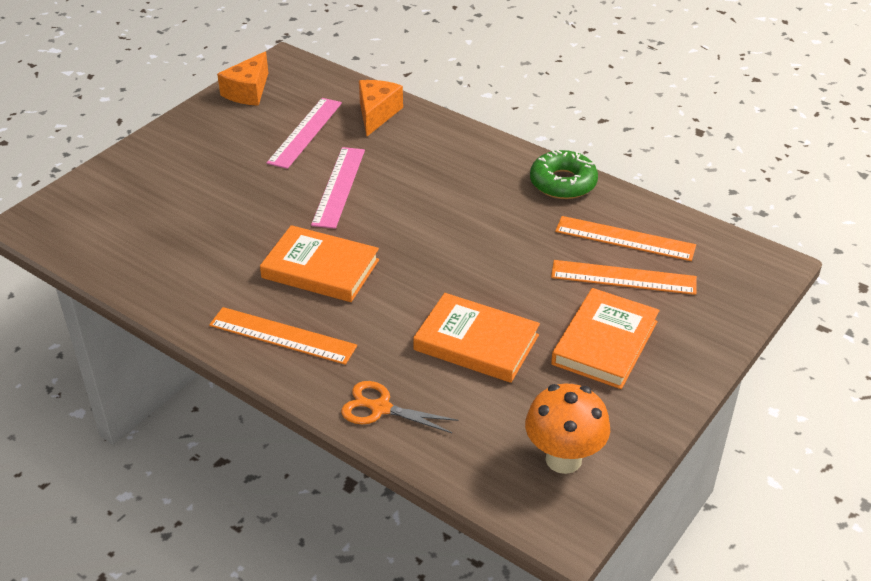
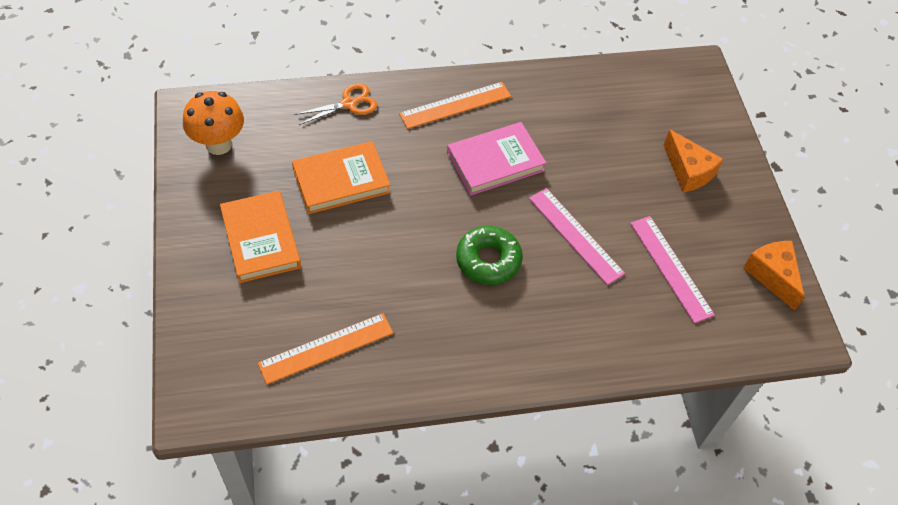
camera: 130 degrees right, 15 degrees up
orange book [260,225,379,302] -> pink book [447,122,546,196]
orange cheese [359,80,403,136] -> orange cheese moved to [664,129,723,193]
green donut [530,150,598,199] -> green donut moved to [456,226,523,285]
orange ruler [551,260,697,295] -> none

